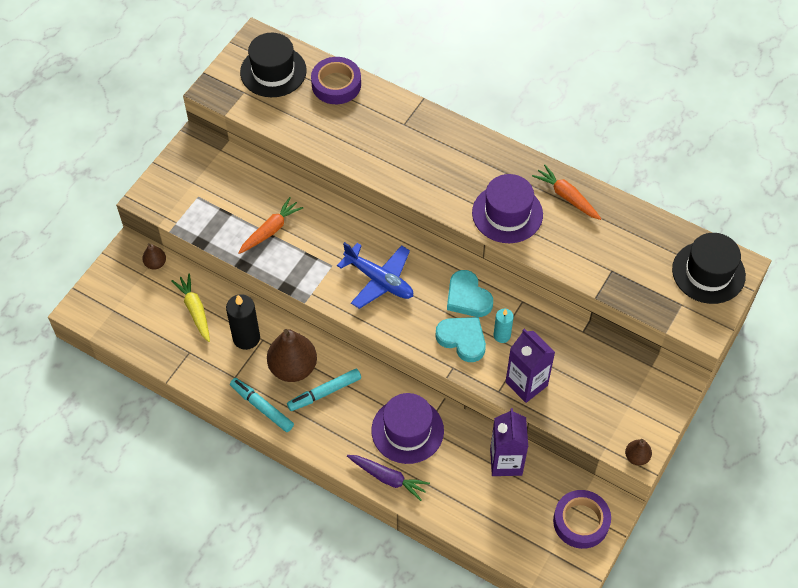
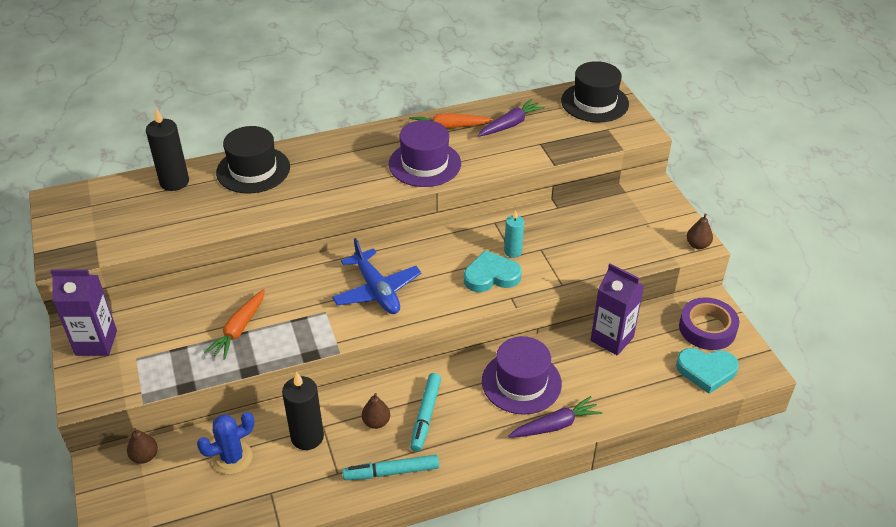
camera: 50 degrees left, 15 degrees down
yellow carrot [172,274,210,342] -> blue cactus [197,412,255,475]
orange carrot [238,197,304,254] -> orange carrot turned 150 degrees counterclockwise [204,289,265,360]
black hat [240,33,307,97] -> black hat moved to [216,126,290,193]
brown pear [267,329,317,382] -> brown pear [362,393,390,429], size x0.49
purple tape [311,57,361,104] -> black candle [146,108,189,191]
blue plane [337,242,413,309] -> blue plane turned 75 degrees clockwise [332,238,421,314]
turquoise heart [447,270,493,317] -> turquoise heart moved to [676,348,739,394]
purple carton [506,329,555,403] -> purple carton moved to [51,270,117,356]
none -> purple carrot [478,99,545,136]

